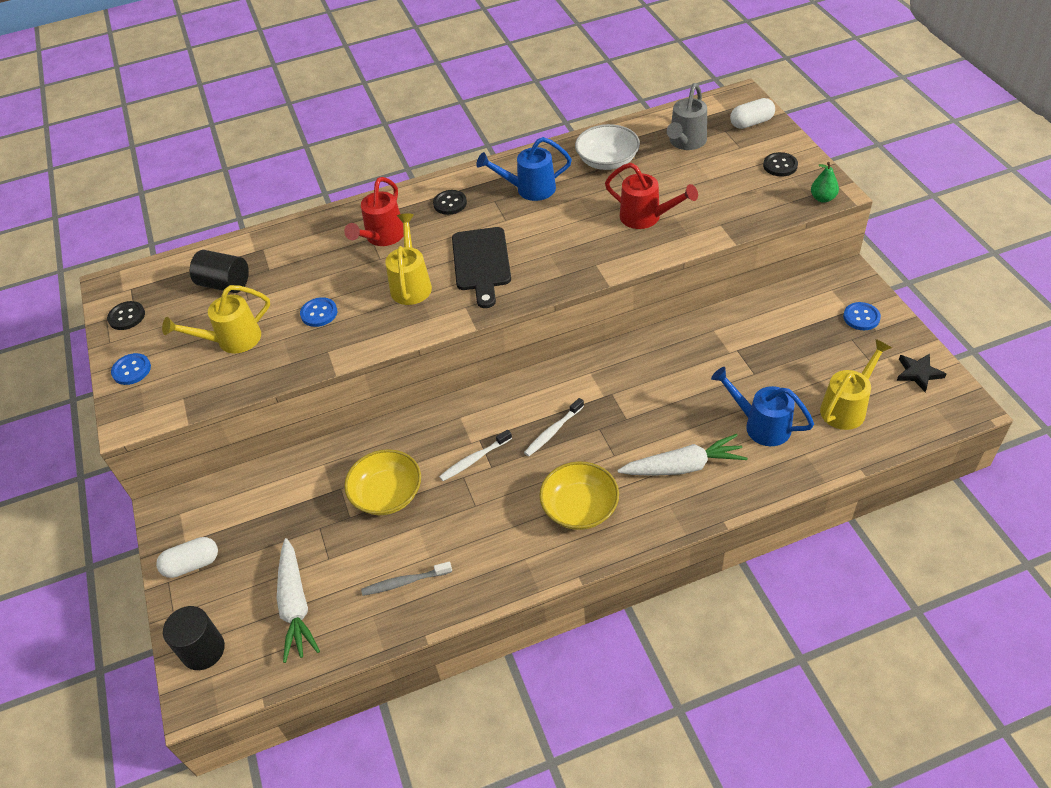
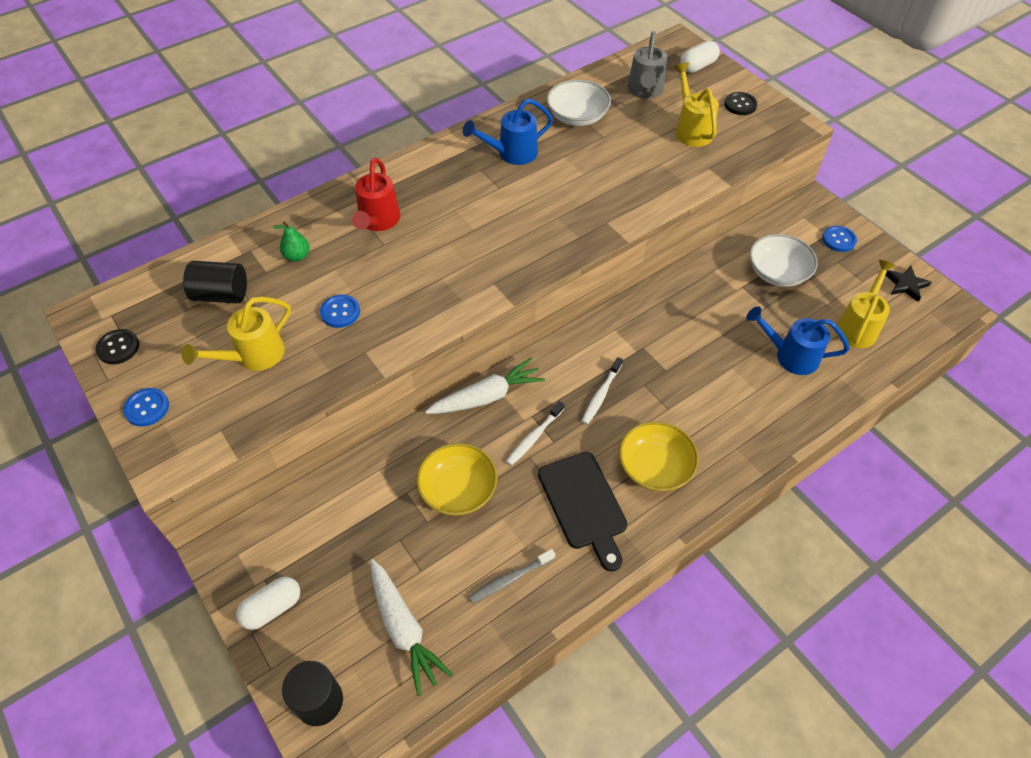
camera: 20 degrees left, 5 degrees up
yellow watering can [385,214,432,305] -> yellow watering can moved to [674,62,719,147]
black button [433,190,467,215] -> none
black cutting board [452,227,511,308] -> black cutting board moved to [538,452,627,572]
red watering can [605,163,698,229] -> none
white carrot [618,434,748,476] -> white carrot moved to [425,358,545,414]
green pear [811,162,839,203] -> green pear moved to [273,221,309,262]
none -> white bowl [749,234,818,287]

